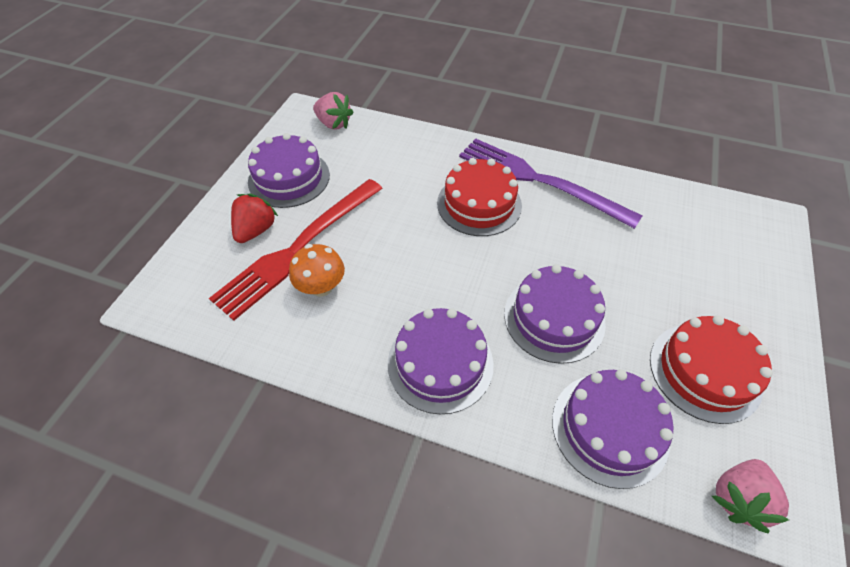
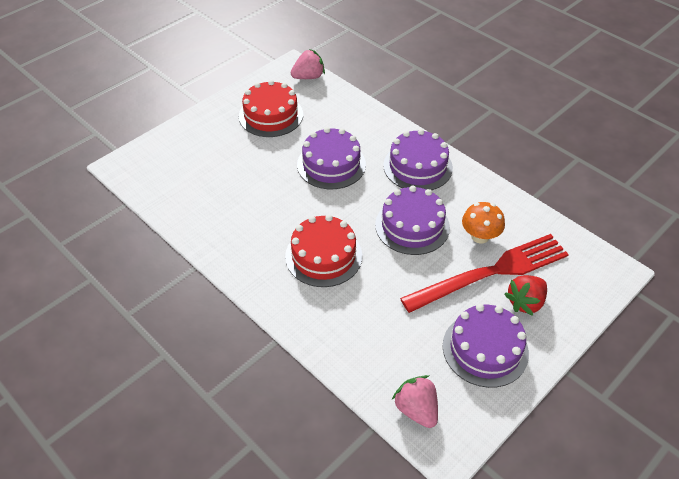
camera: 155 degrees left, 5 degrees down
purple fork [459,138,642,229] -> none
purple cake [552,369,673,489] -> purple cake moved to [375,186,450,255]

